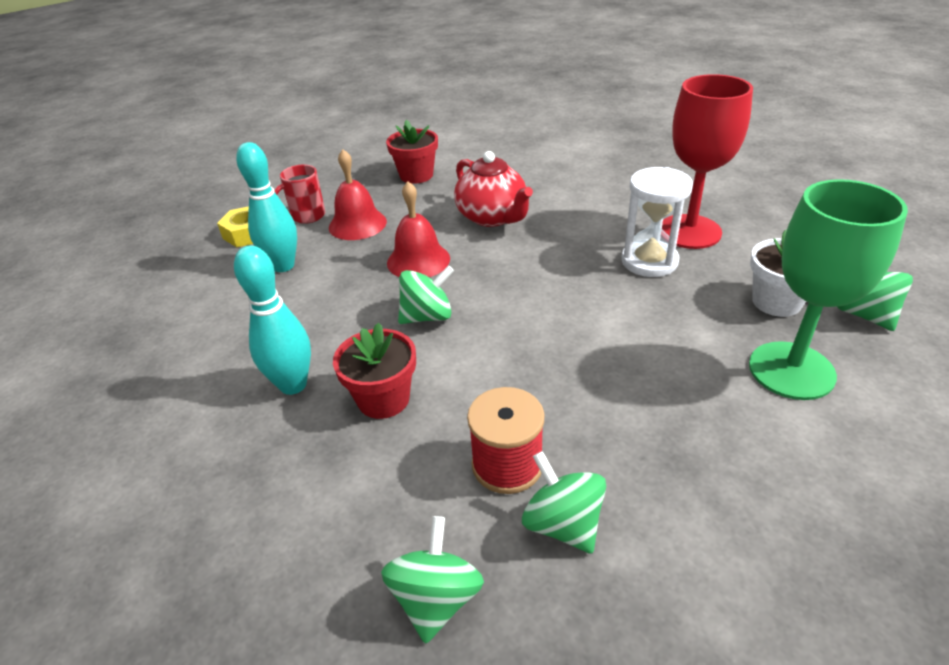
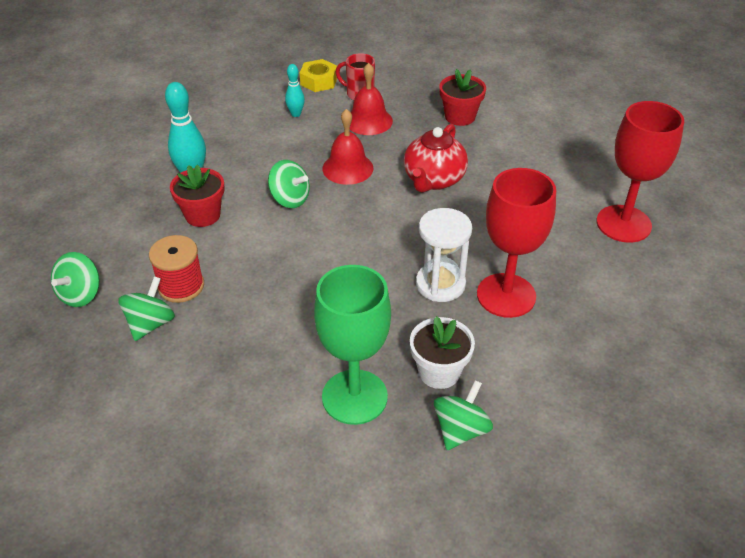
camera: 55 degrees right, 5 degrees up
turquoise bowling pin [236,142,297,272] -> turquoise bowling pin [285,64,305,117], size x0.58
green spinning top [381,516,484,644] -> green spinning top turned 135 degrees clockwise [51,252,100,307]
none -> red goblet [597,101,684,243]

